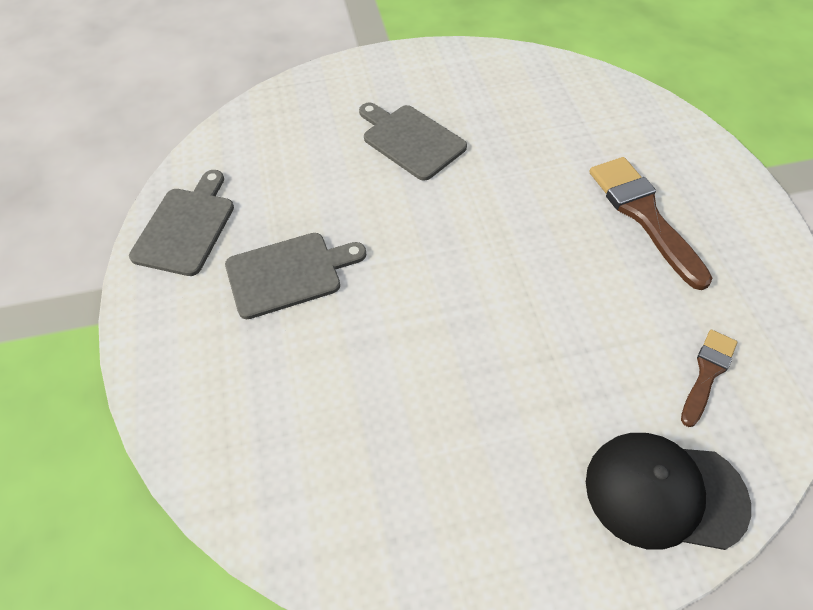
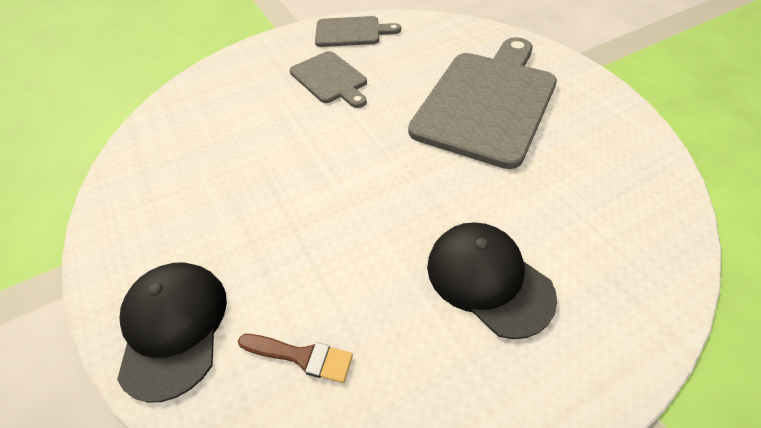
camera: 75 degrees right, 5 degrees down
grey cutting board [359,103,467,181] -> grey cutting board [408,37,557,169], size x1.91
brown brush [589,157,712,290] -> black cap [427,222,557,339]

